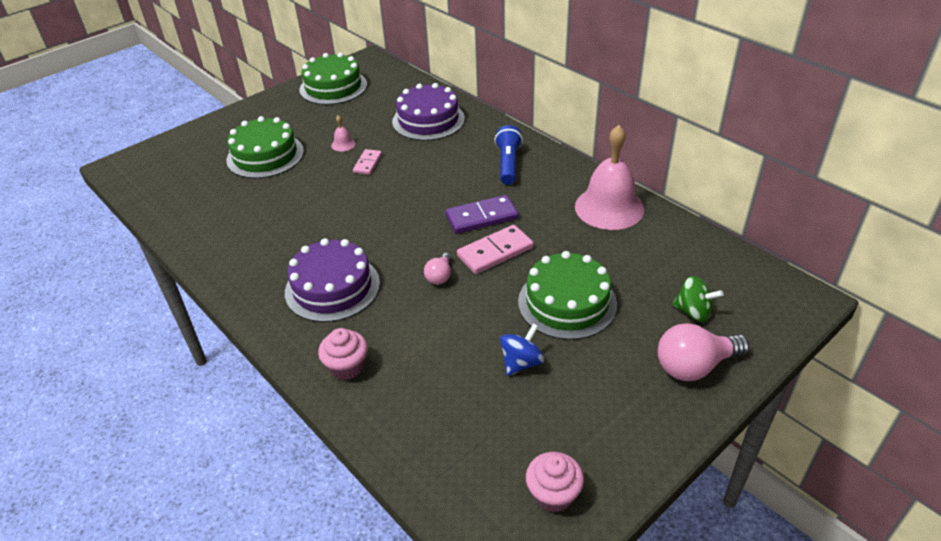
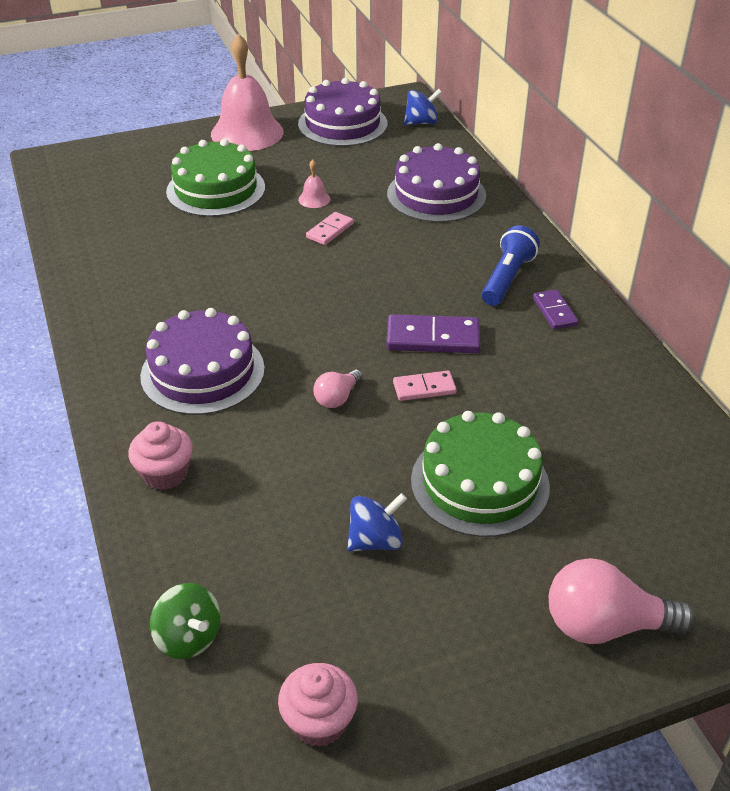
camera: 20 degrees right, 0 degrees up
green cake [300,52,367,105] -> purple cake [298,78,387,147]
pink domino [457,225,534,274] -> pink domino [393,371,457,401], size x0.61
pink bell [575,125,644,230] -> pink bell moved to [211,33,283,151]
green spinning top [672,276,723,322] -> green spinning top moved to [150,583,221,659]
none -> blue spinning top [404,89,442,125]
none -> purple domino [533,289,579,330]

